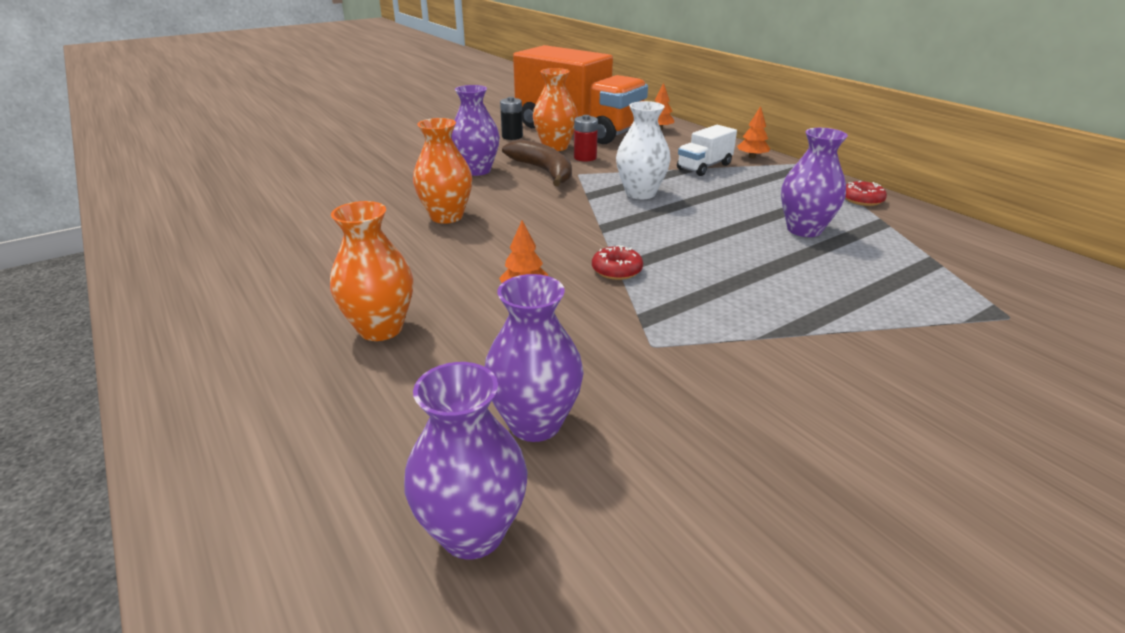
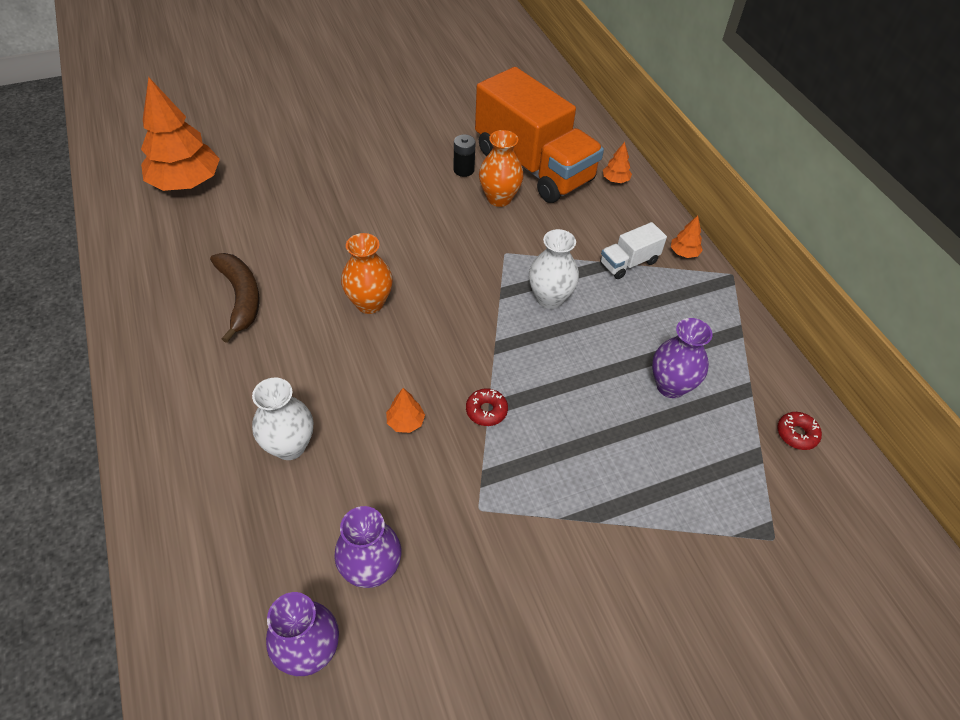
camera: 10 degrees right, 20 degrees up
orange vase [330,201,413,341] -> white vase [252,378,313,460]
purple vase [451,85,500,176] -> none
brown banana [502,140,572,186] -> brown banana moved to [210,253,259,343]
red battery [574,115,598,162] -> none
red donut [845,181,887,206] -> red donut moved to [777,412,822,450]
none -> orange tree [141,77,220,191]

